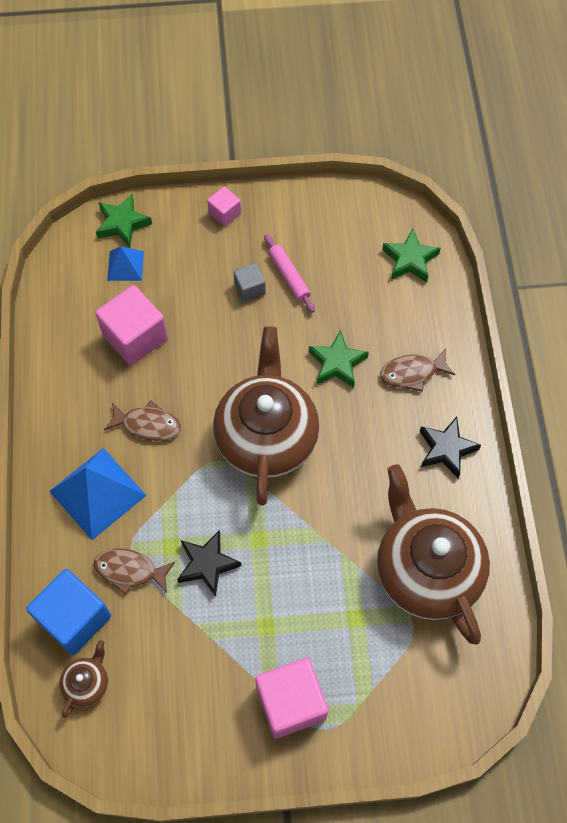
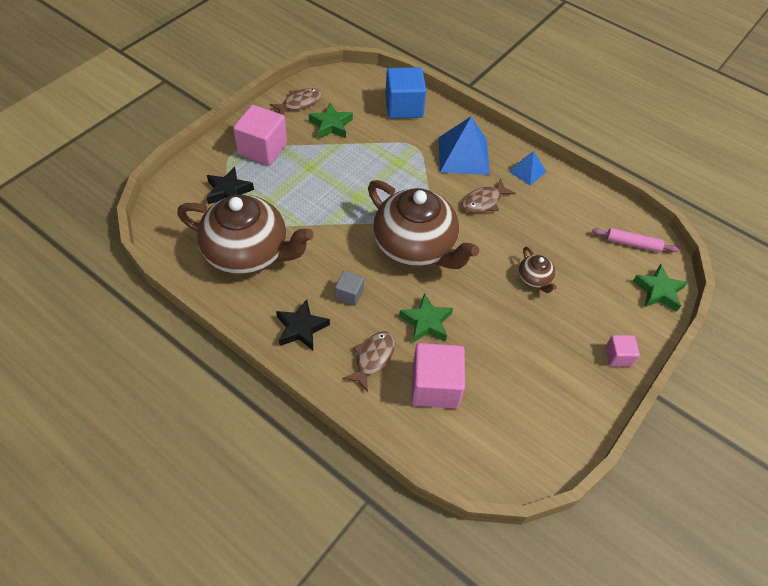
camera: 130 degrees right, 10 degrees down
brown teapot [59,640,108,718] -> brown teapot moved to [519,247,557,293]
brown fish [94,548,175,595] -> brown fish moved to [270,88,322,115]
pink cube [95,285,168,366] -> pink cube moved to [412,343,465,408]
blue pyramid [107,246,144,281] -> blue pyramid moved to [509,151,546,185]
black star [177,530,241,597] -> black star moved to [207,167,254,204]
grey cube [234,263,266,302] -> grey cube moved to [335,271,364,306]
pink rolling pin [264,234,315,313] -> pink rolling pin moved to [592,228,679,252]
green star [382,229,441,282] -> green star moved to [309,103,353,139]

